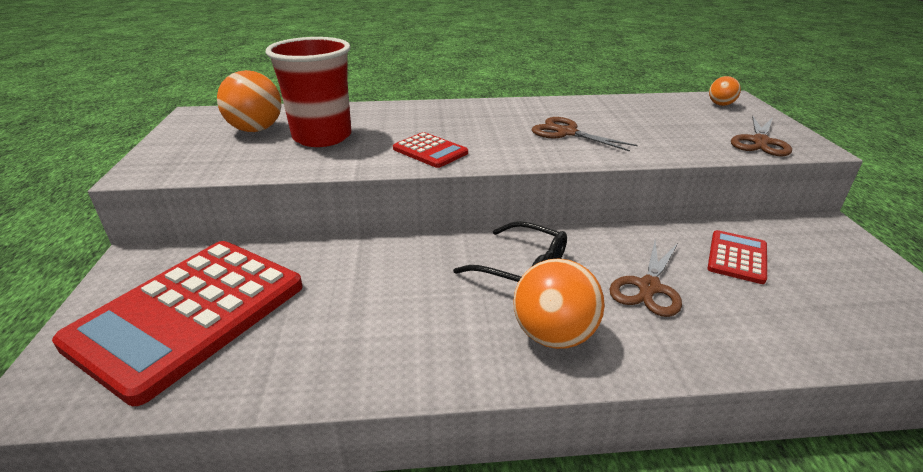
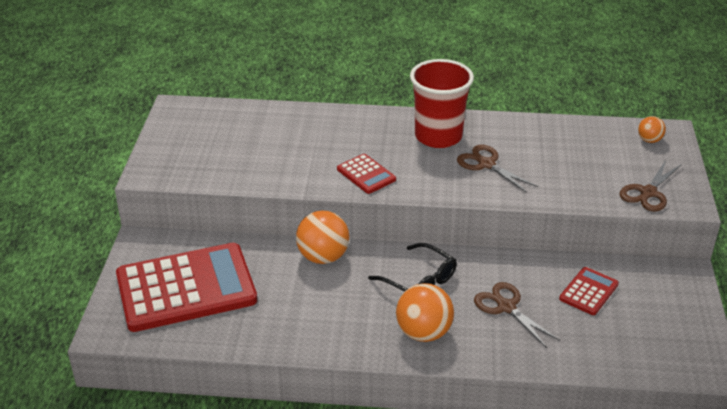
camera: 10 degrees right, 5 degrees up
red calculator [52,241,303,406] -> red calculator turned 150 degrees counterclockwise [116,243,257,332]
orange ball [217,70,281,132] -> orange ball moved to [296,210,349,264]
red cup [266,37,352,147] -> red cup moved to [410,59,474,148]
brown scissors [609,240,682,317] -> brown scissors turned 105 degrees clockwise [474,282,560,348]

